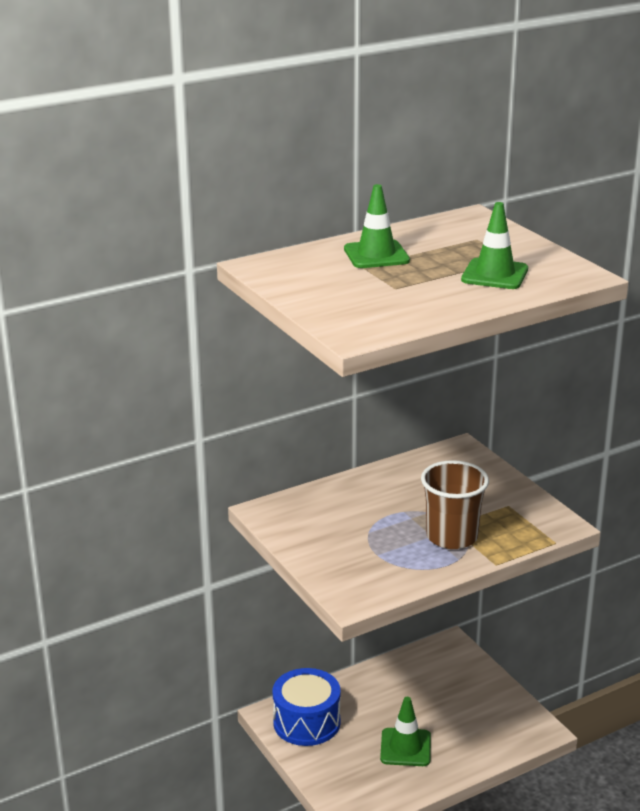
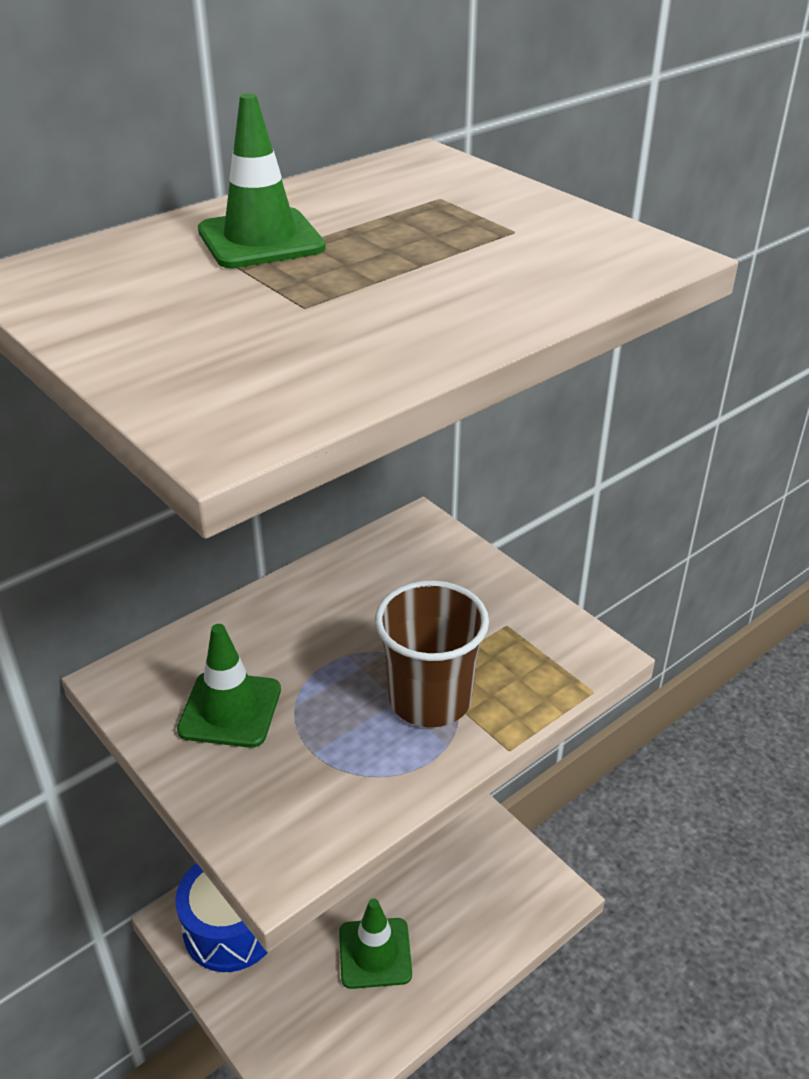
camera: 10 degrees left, 10 degrees up
green traffic cone [461,202,528,289] -> green traffic cone moved to [177,624,281,748]

